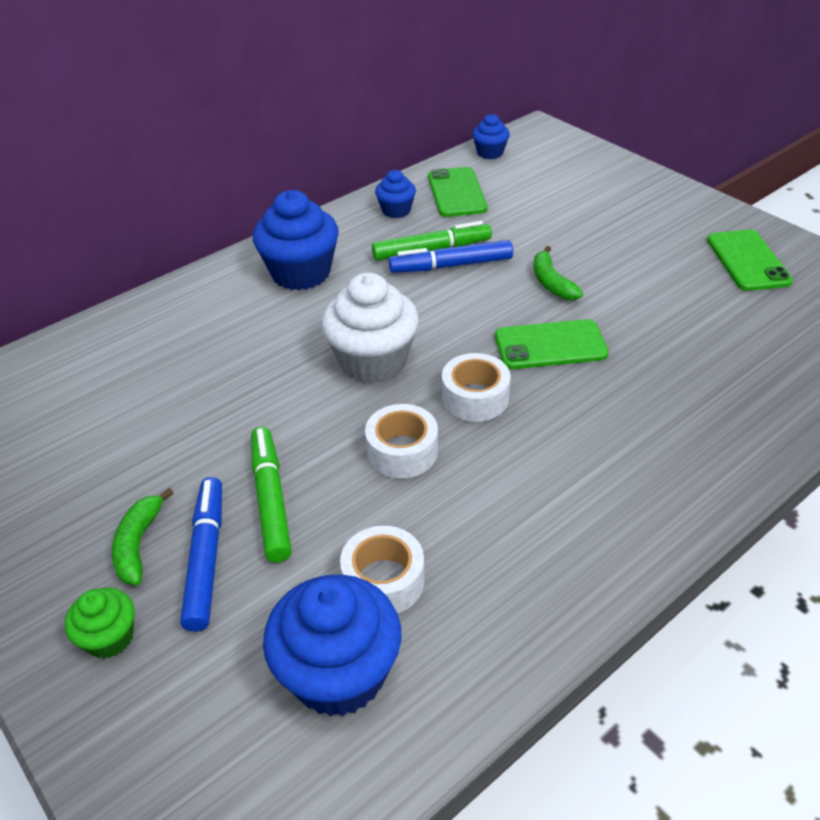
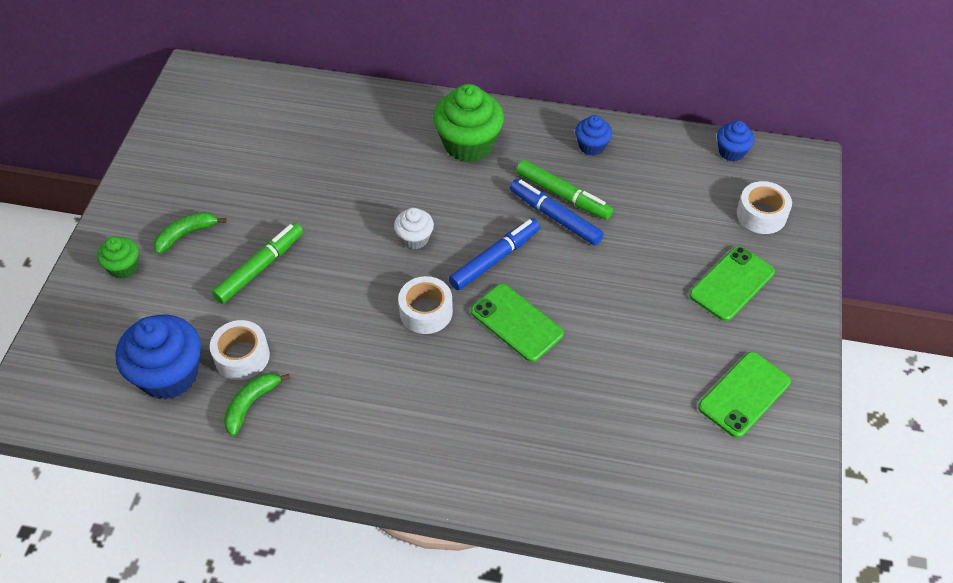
camera: 50 degrees right, 10 degrees up
blue marker [180,477,222,632] -> blue marker moved to [449,218,540,290]
blue cupcake [253,190,339,291] -> green cupcake [433,84,504,162]
white cupcake [321,273,419,383] -> white cupcake [394,208,434,249], size x0.53
white tape [365,404,438,479] -> white tape moved to [737,181,792,234]
green phone [428,167,487,217] -> green phone moved to [689,246,775,321]
green banana [534,246,583,300] -> green banana moved to [224,373,290,436]

